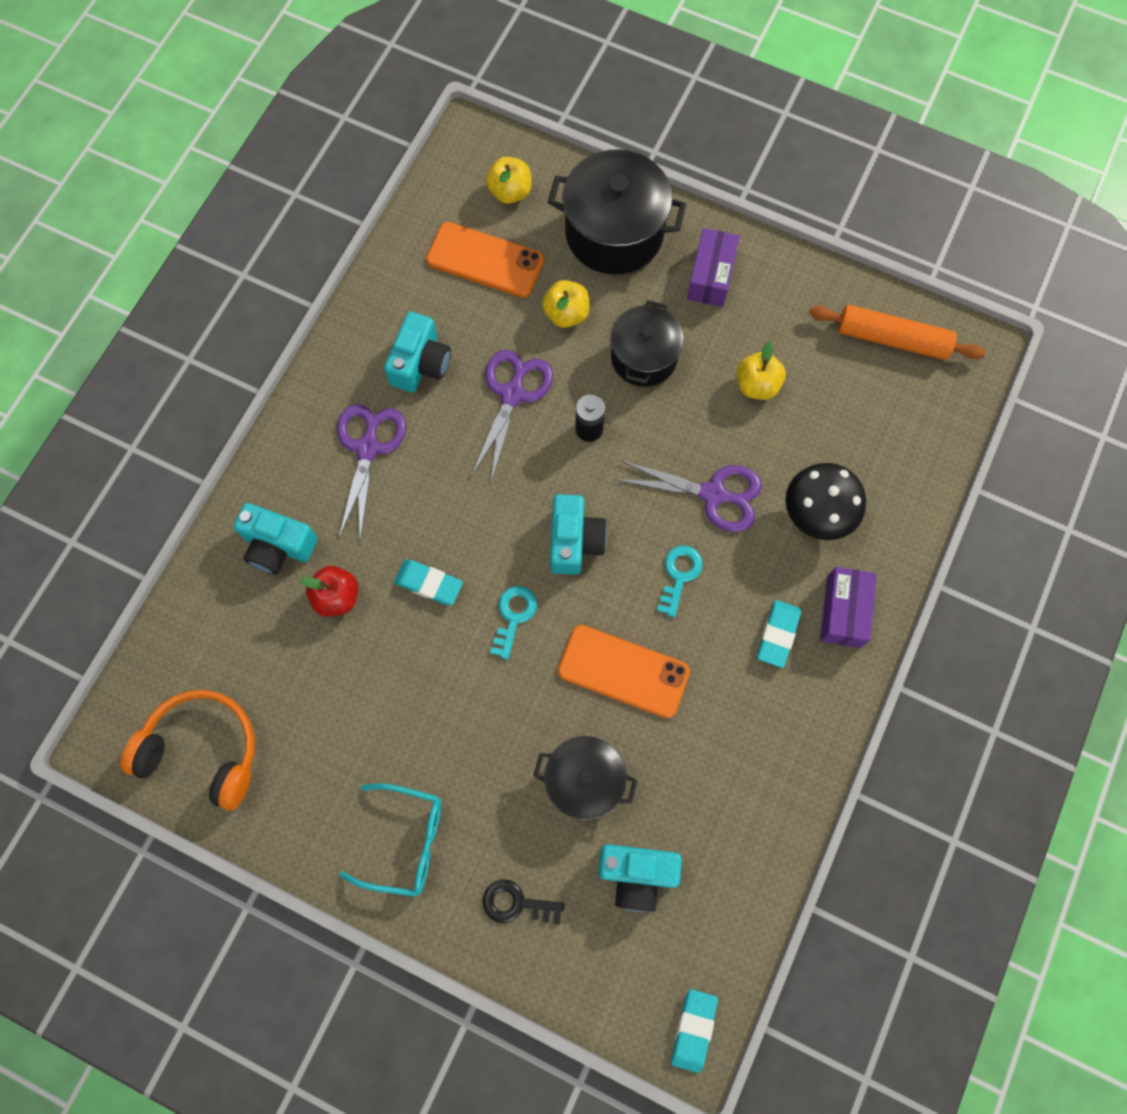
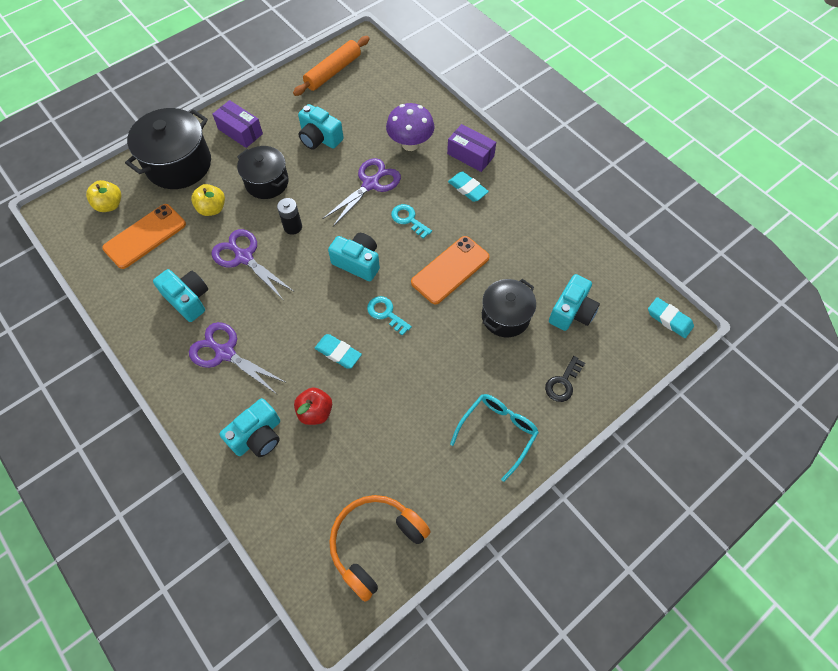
camera: 65 degrees left, 10 degrees down
turquoise eraser [394,560,463,605] -> turquoise eraser turned 75 degrees clockwise [315,334,362,369]
yellow apple [737,341,786,400] -> turquoise camera [298,104,344,150]
black mushroom [785,463,866,540] -> purple mushroom [386,103,435,151]

